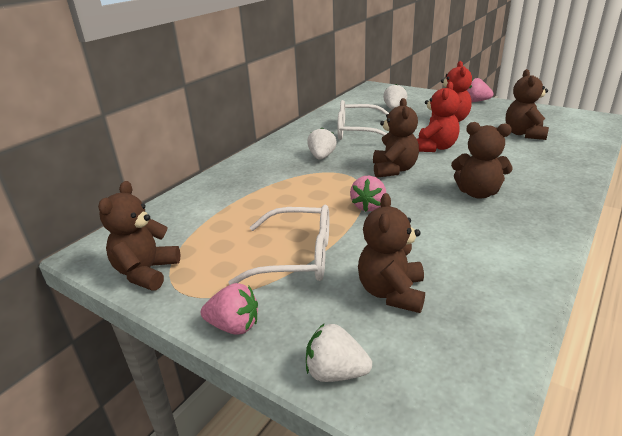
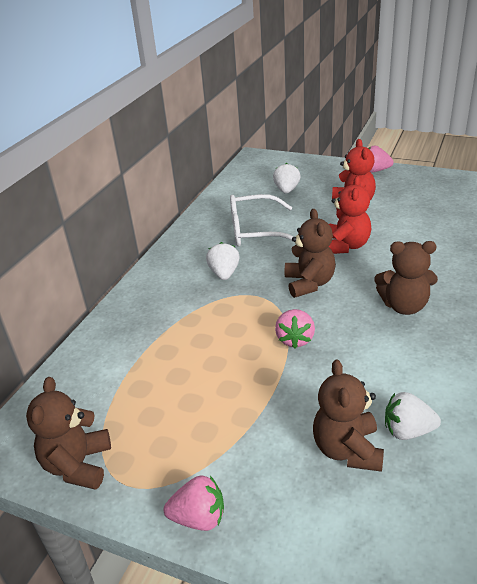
camera: 10 degrees left, 5 degrees up
white glasses [228,205,329,285] -> none
white strawberry [306,324,372,382] -> white strawberry moved to [385,392,441,440]
brown teddy bear [506,69,549,140] -> none

